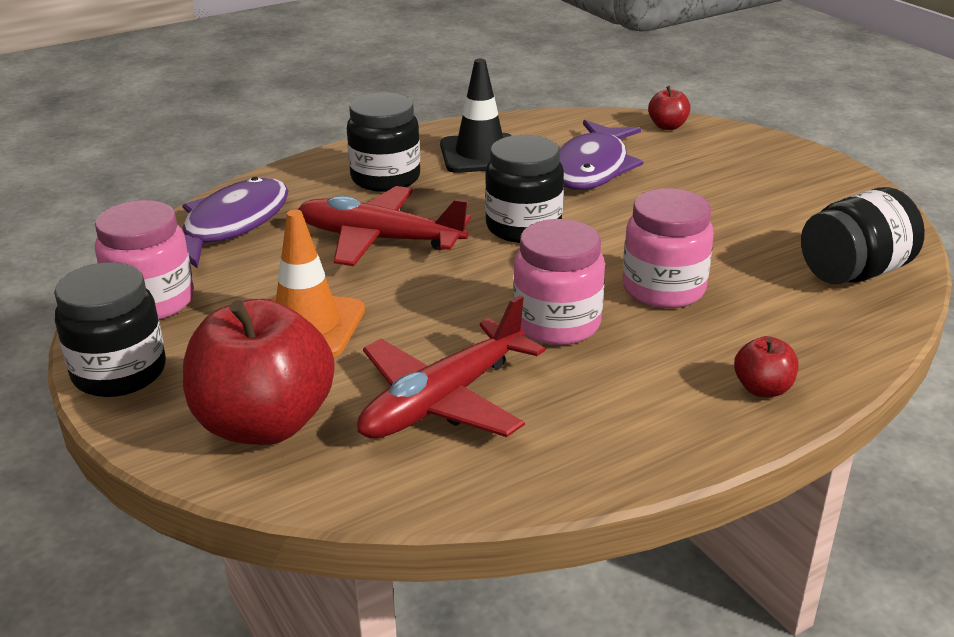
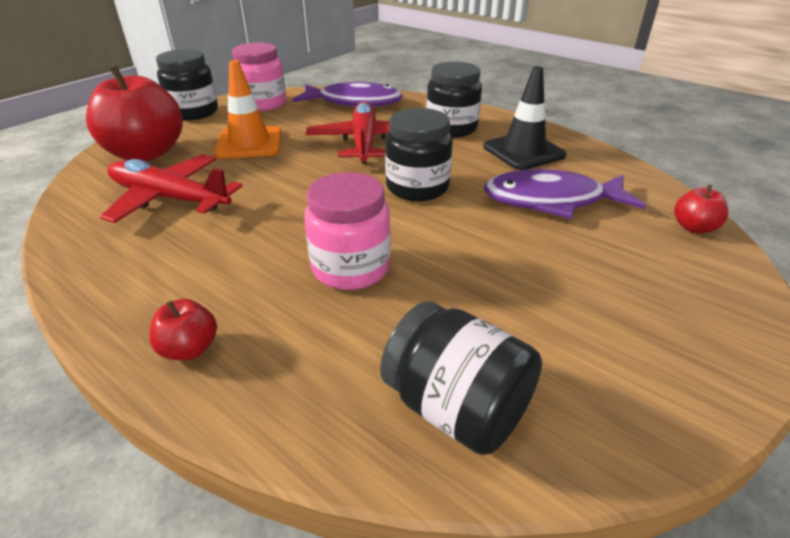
camera: 70 degrees right, 5 degrees up
pink jar [513,219,605,345] -> none

